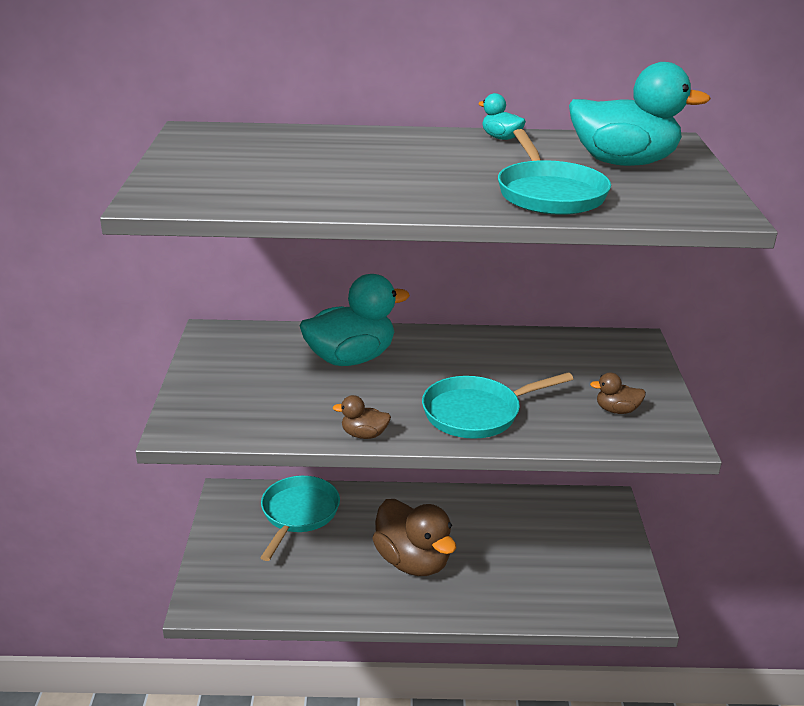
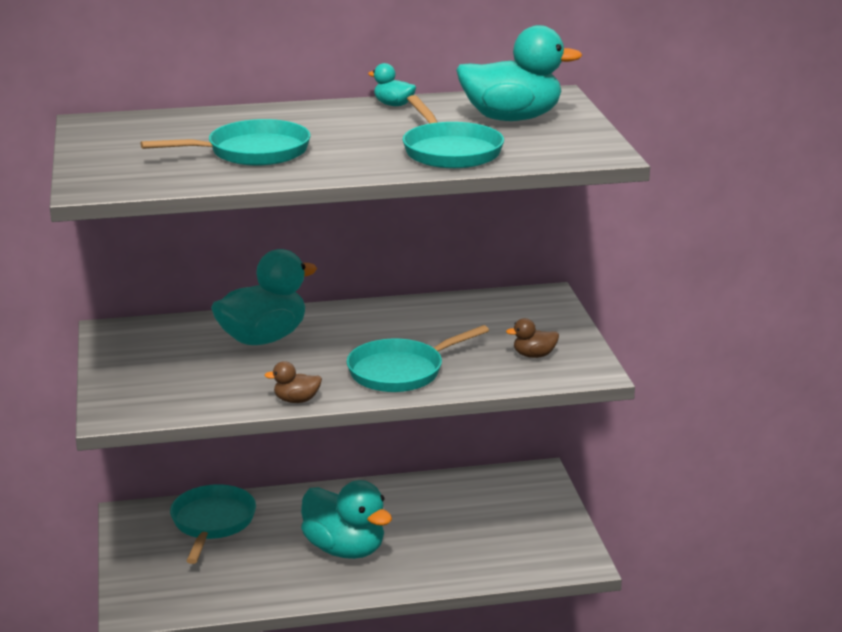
camera: 10 degrees left, 5 degrees down
brown duck [373,499,456,576] -> turquoise duck [301,480,392,559]
none -> turquoise pan [141,119,311,166]

